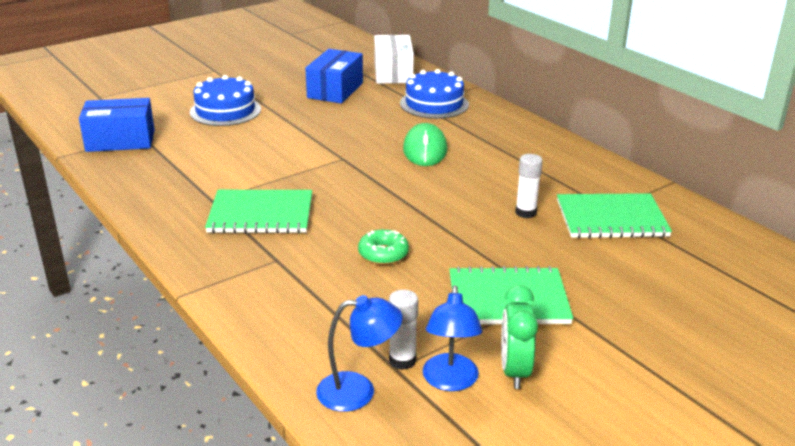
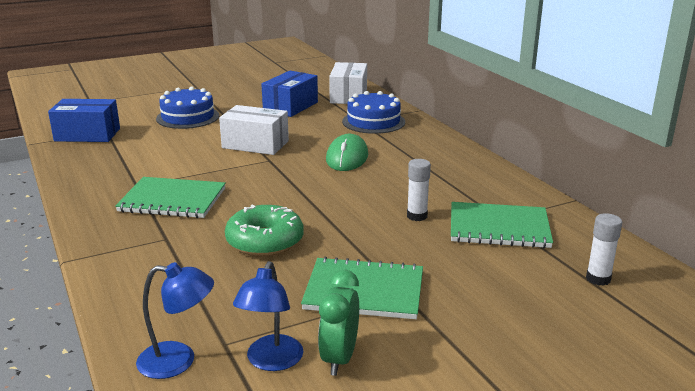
camera: 10 degrees right, 5 degrees down
green donut [358,229,409,265] -> green donut [225,204,304,256], size x1.62
white glue stick [389,290,418,370] -> white glue stick moved to [586,213,622,286]
none -> white box [219,105,289,155]

